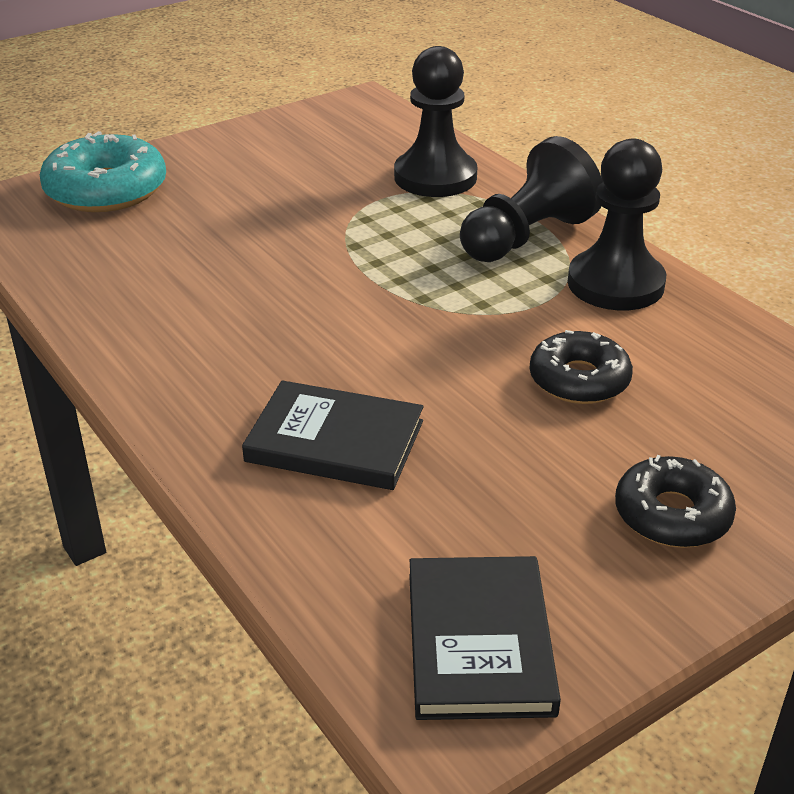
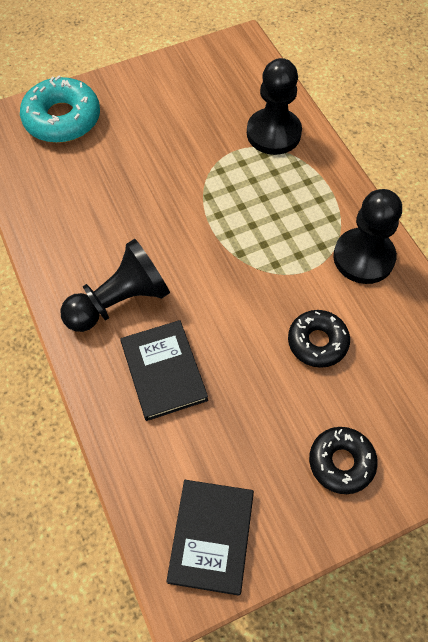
camera: 10 degrees right, 25 degrees up
black book [242,380,424,490] -> black book turned 45 degrees clockwise [120,320,208,421]
black pawn [460,136,603,262] -> black pawn moved to [61,239,170,332]

